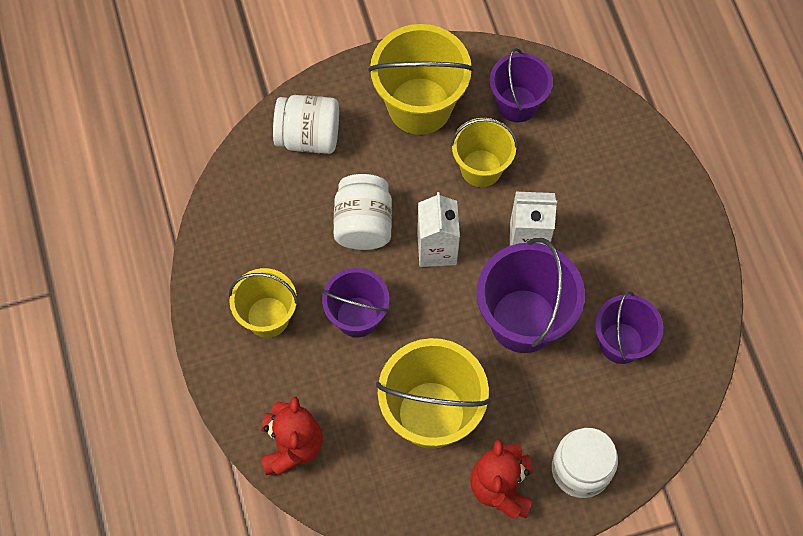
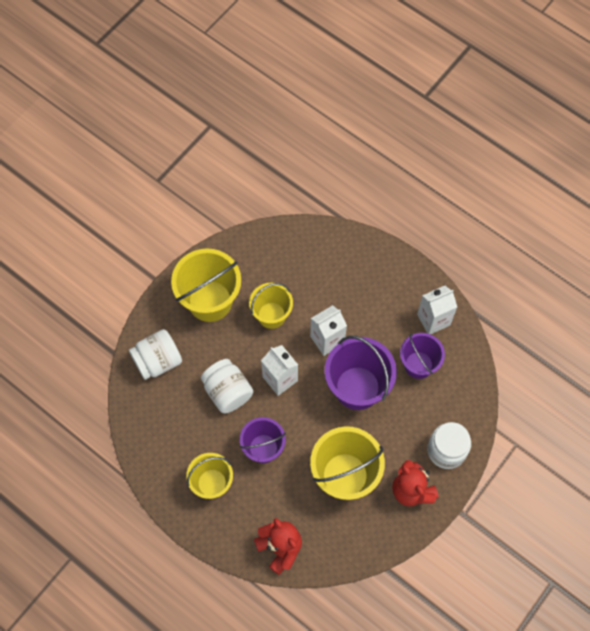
camera: 35 degrees left, 0 degrees up
purple bucket [490,48,553,122] -> none
none -> white carton [417,286,457,334]

